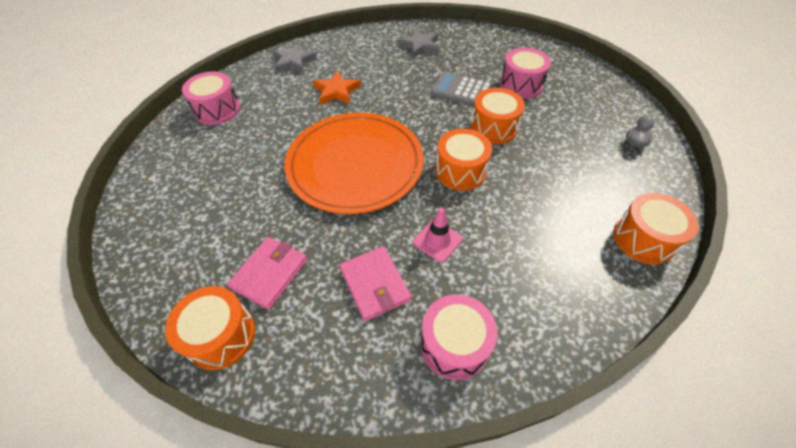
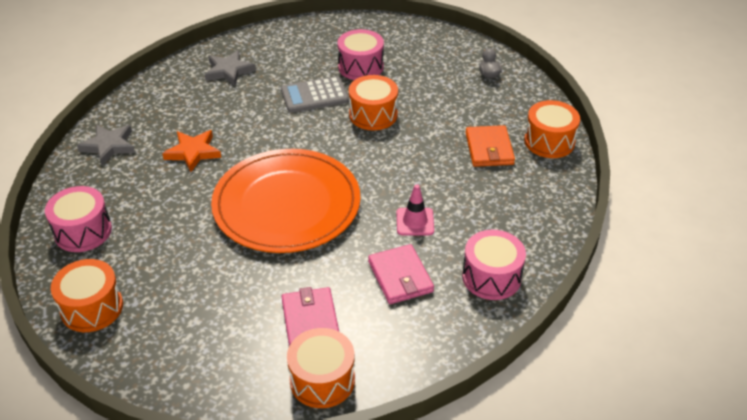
camera: 40 degrees left, 10 degrees down
pink wallet [339,246,412,321] -> pink wallet turned 45 degrees clockwise [368,244,434,304]
orange drum [435,128,492,191] -> orange drum moved to [51,259,123,332]
none -> orange wallet [465,125,515,167]

